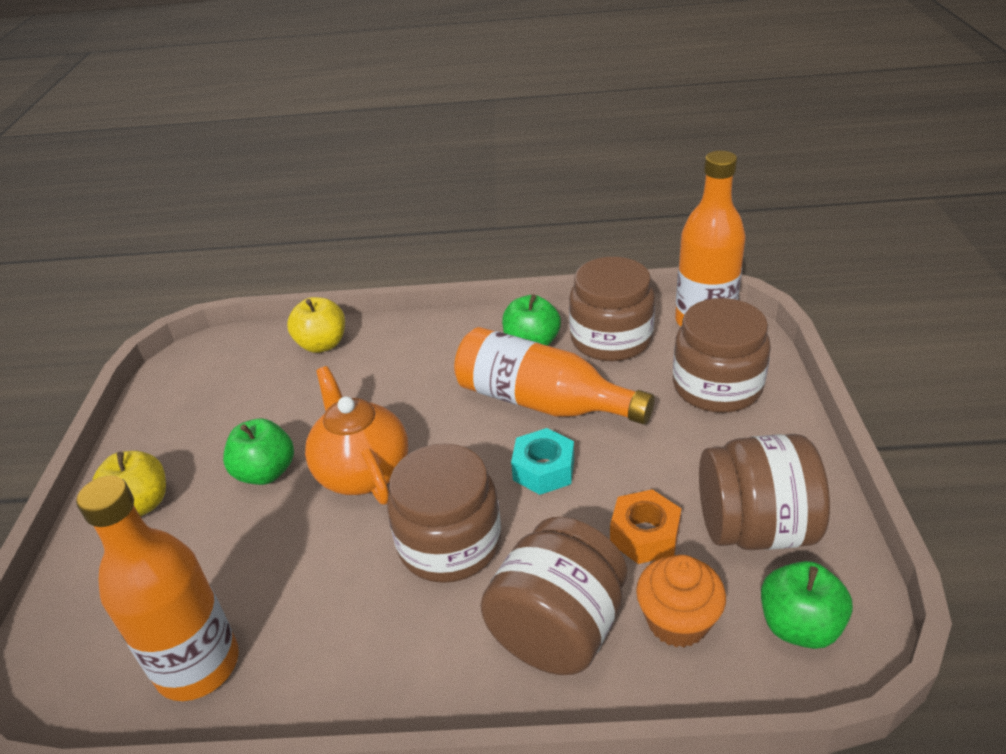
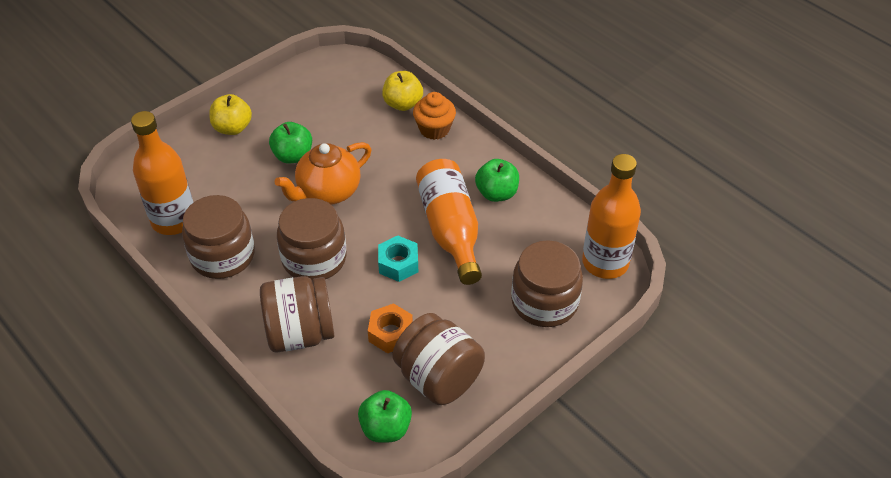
camera: 45 degrees right, 10 degrees up
orange teapot [305,366,408,505] -> orange teapot turned 150 degrees counterclockwise [275,142,371,205]
brown jar [569,257,655,361] -> brown jar moved to [182,195,255,279]
orange cupcake [636,555,726,648] -> orange cupcake moved to [413,92,456,140]

